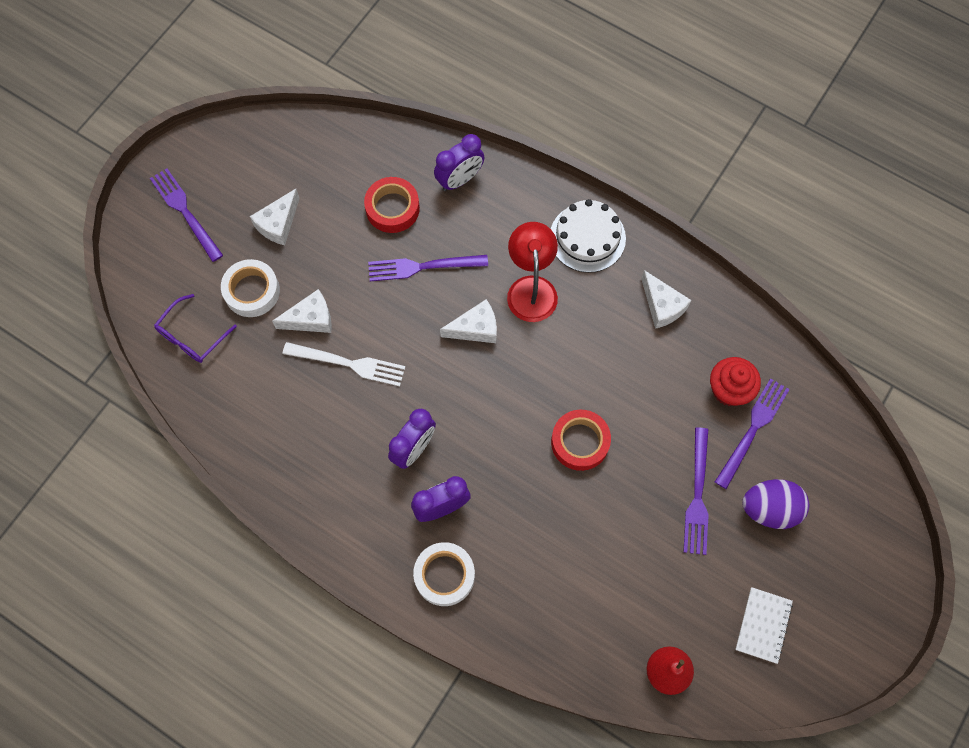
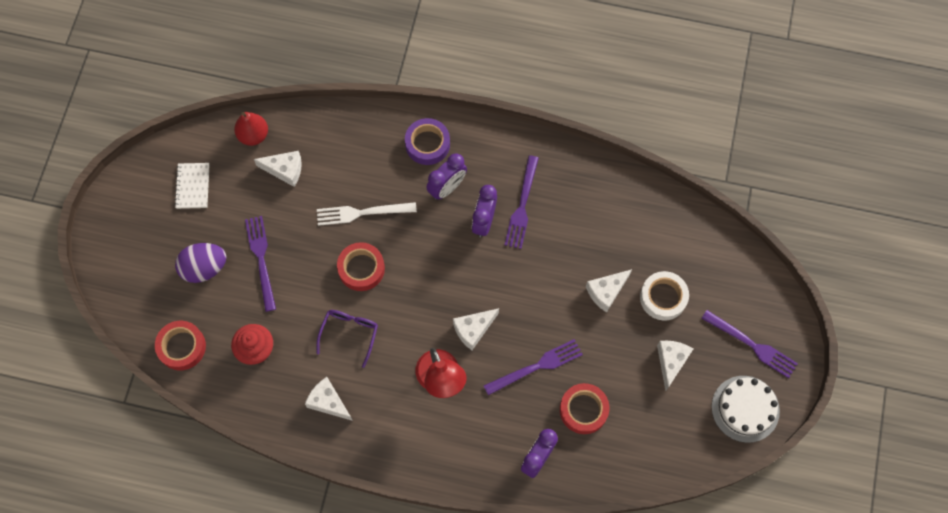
camera: 160 degrees right, 0 degrees up
purple glasses [154,294,237,363] -> purple glasses moved to [317,310,378,368]
white fork [283,342,406,386] -> white fork moved to [317,202,417,226]
white tape [413,542,475,606] -> purple tape [405,118,450,165]
white cake [551,199,626,273] -> white cake moved to [711,376,780,443]
purple fork [715,378,790,489] -> purple fork moved to [505,156,539,249]
none -> red tape [155,321,206,370]
none -> white cheese [254,151,302,187]

